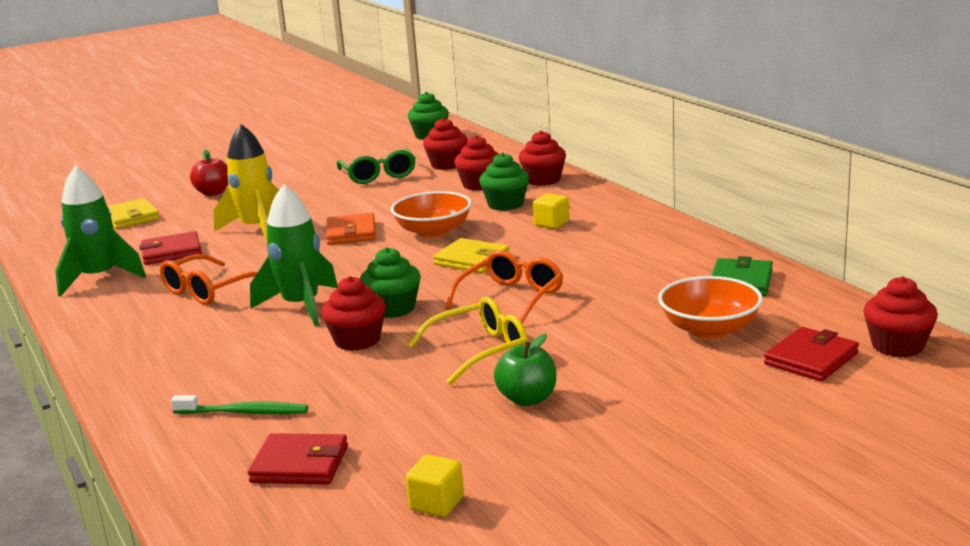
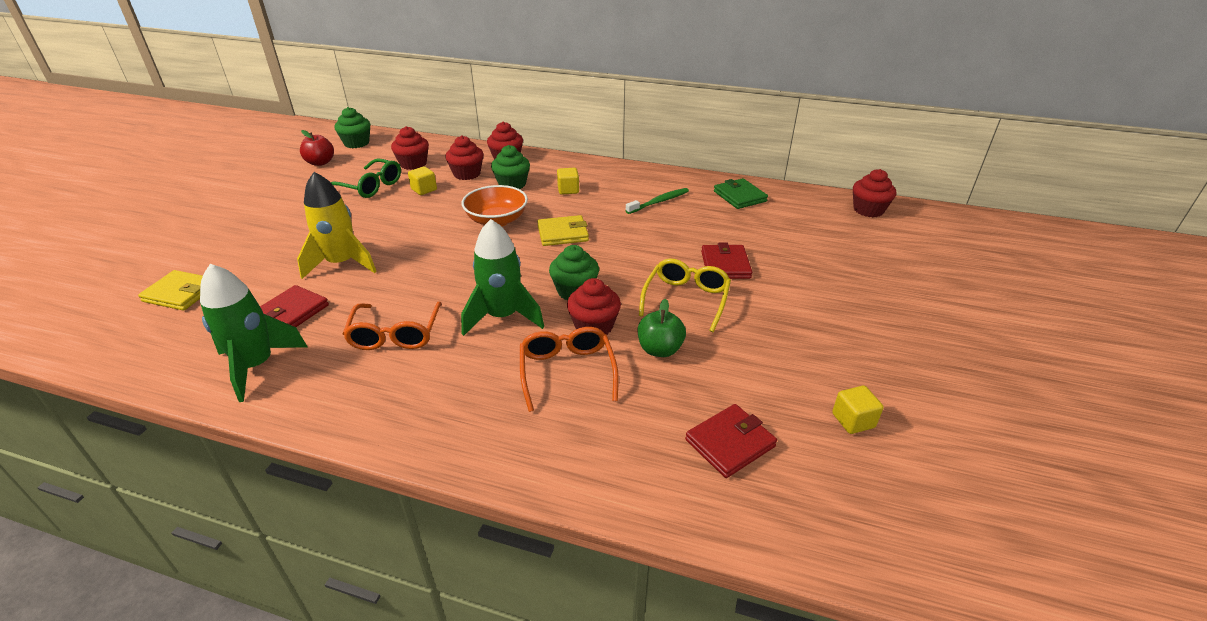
camera: 45 degrees left, 15 degrees up
green toothbrush [171,395,308,414] -> green toothbrush moved to [625,188,689,214]
red apple [190,150,228,196] -> red apple moved to [300,130,334,166]
orange wallet [326,213,376,245] -> none
orange glasses [445,250,563,323] -> orange glasses moved to [520,327,619,412]
green apple [494,334,557,406] -> green apple moved to [638,299,686,357]
orange bowl [658,276,763,339] -> none
red wallet [764,327,859,381] -> red wallet moved to [701,243,752,279]
none -> yellow cube [408,166,437,195]

